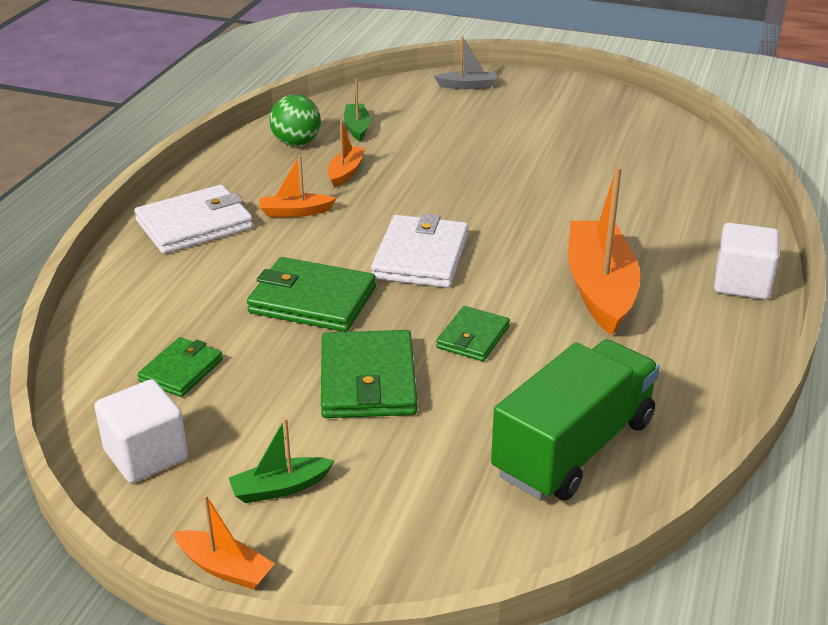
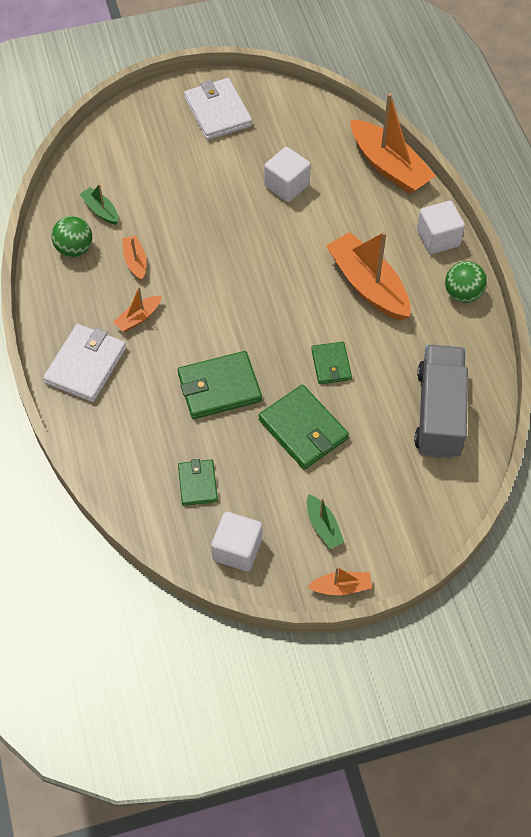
camera: 35 degrees left, 25 degrees up
green boat [229,418,335,503] -> green boat turned 60 degrees counterclockwise [307,494,344,549]
white wallet [371,213,468,288] -> white wallet moved to [184,78,252,140]
grey boat [434,36,497,89] -> none
green truck [491,339,660,501] -> grey truck [414,345,468,459]
none -> white cube [264,147,311,202]
none -> orange boat [351,93,436,194]
none -> green ball [445,261,487,303]

